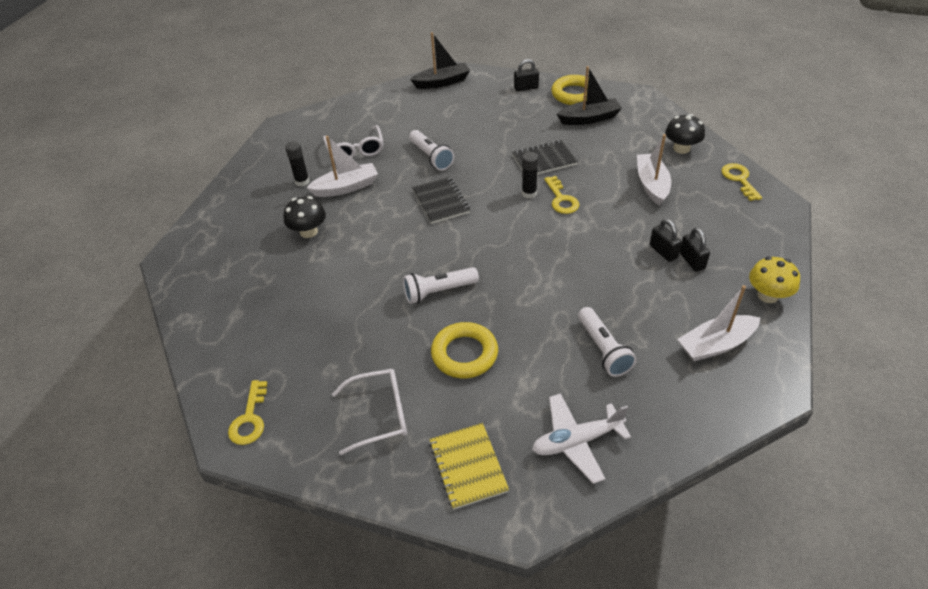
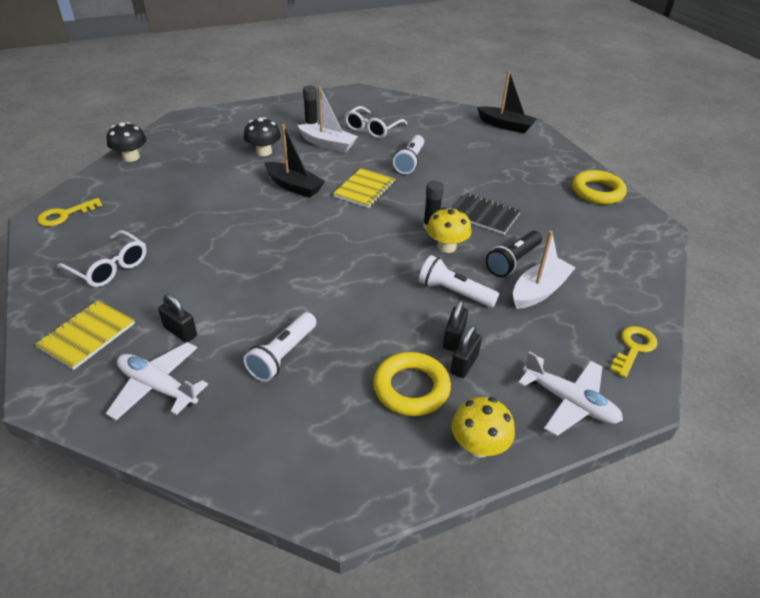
camera: 45 degrees right, 5 degrees down
white flashlight [403,267,479,304] -> white flashlight moved to [419,255,499,308]
black notebook [412,177,470,224] -> yellow notebook [333,168,396,208]
yellow ring [431,322,498,378] -> yellow ring moved to [373,352,451,416]
black padlock [514,59,539,91] -> black padlock moved to [158,294,197,343]
yellow key [544,176,579,214] -> yellow mushroom [427,207,471,253]
black boat [557,66,622,125] -> black boat moved to [264,124,325,198]
black mushroom [665,114,705,154] -> black mushroom moved to [106,122,147,162]
white boat [677,285,760,361] -> none
none -> black flashlight [486,231,542,277]
none -> white plane [518,351,623,436]

